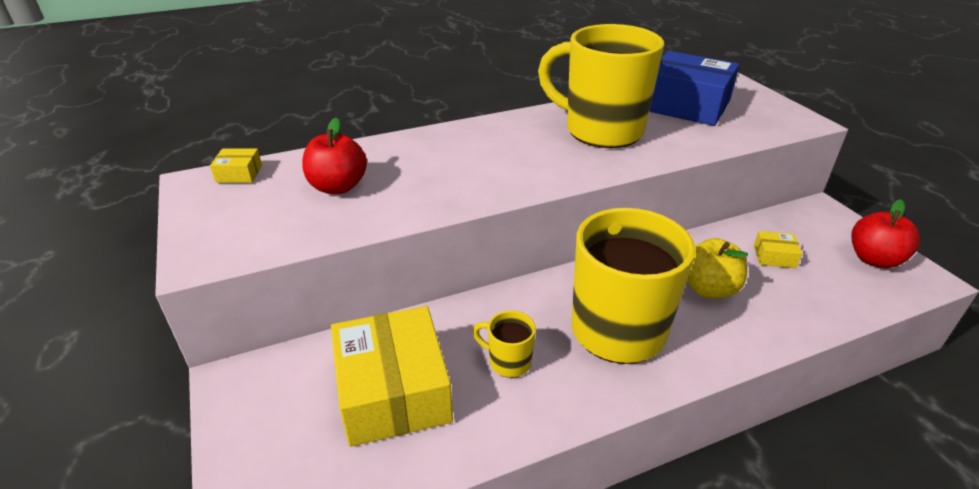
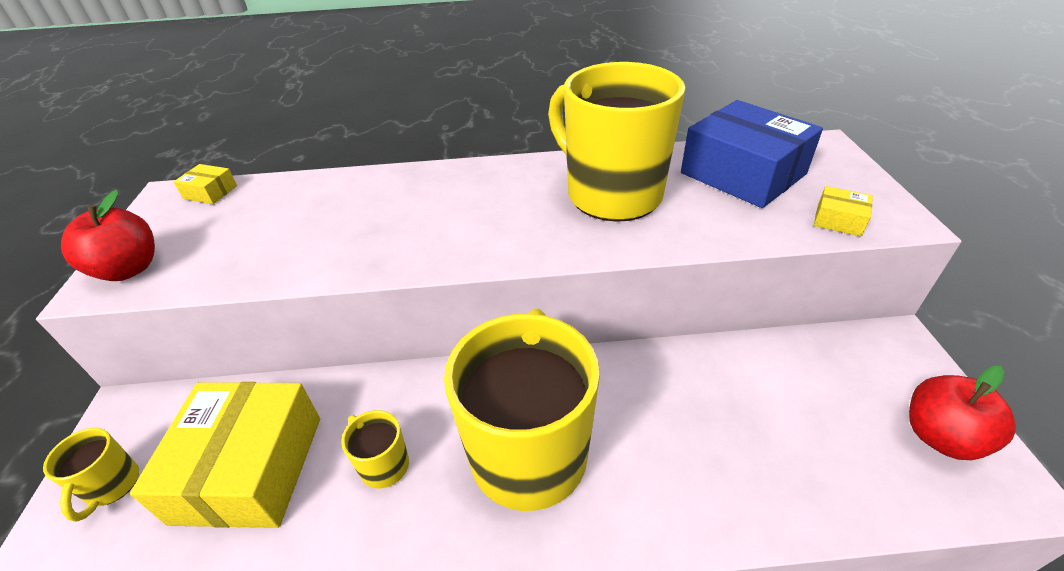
camera: 20 degrees right, 5 degrees up
red apple [302,118,367,194] -> red apple moved to [61,190,155,281]
yellow apple [687,238,748,298] -> none
yellow box [754,231,802,268] -> yellow box moved to [814,186,873,236]
none -> yellow mug [43,428,139,522]

